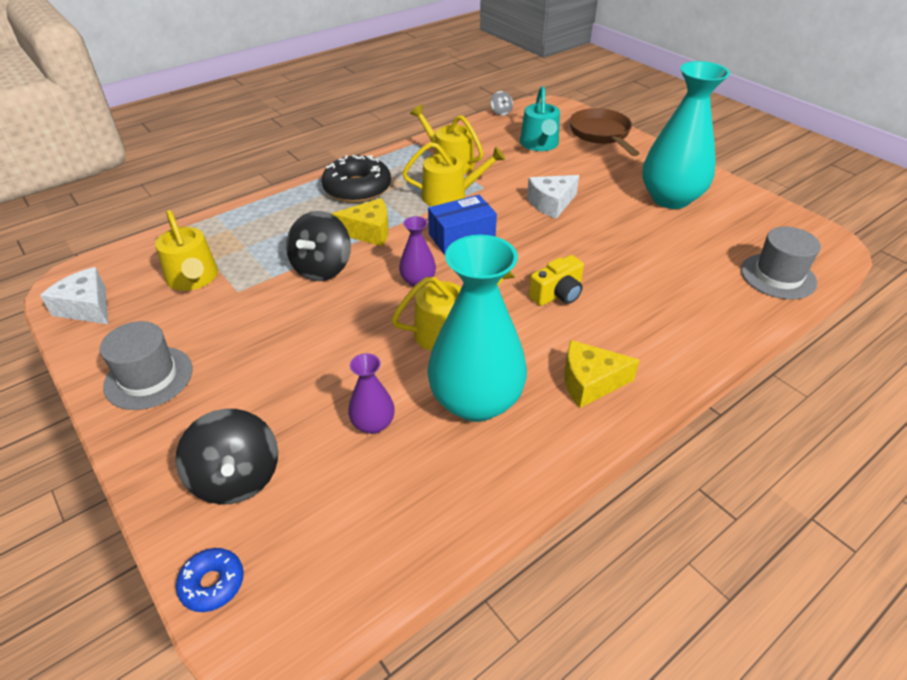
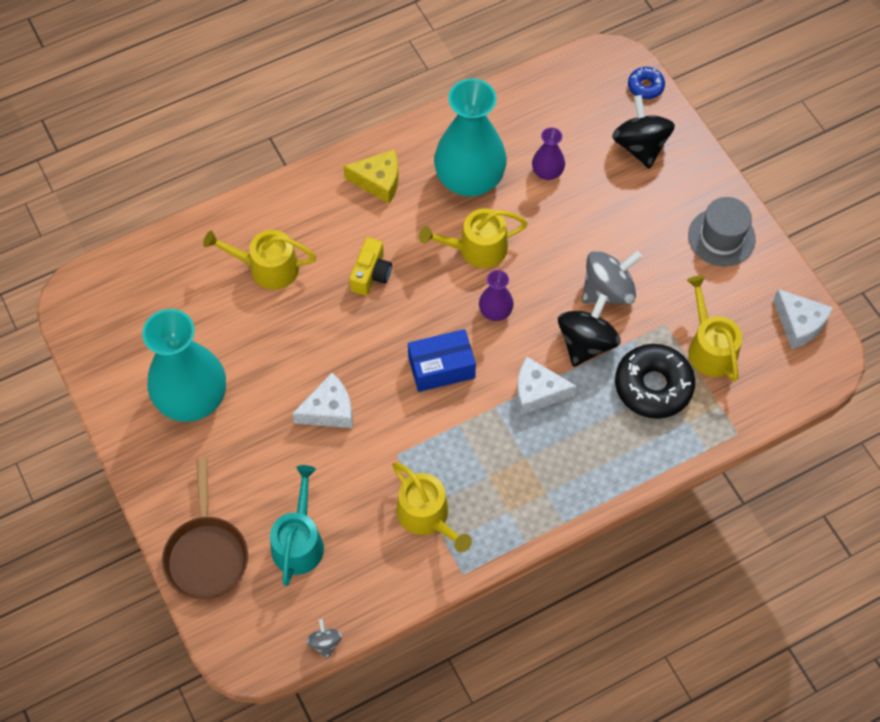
camera: 170 degrees left, 20 degrees up
black donut [322,155,391,203] -> black donut moved to [615,344,695,419]
yellow cheese [332,198,389,246] -> white cheese [517,357,576,415]
yellow watering can [402,142,505,206] -> yellow watering can moved to [203,230,316,290]
yellow camera [529,255,584,306] -> yellow camera turned 135 degrees clockwise [350,237,392,295]
grey hat [741,227,821,299] -> none
none -> grey spinning top [582,251,642,305]

